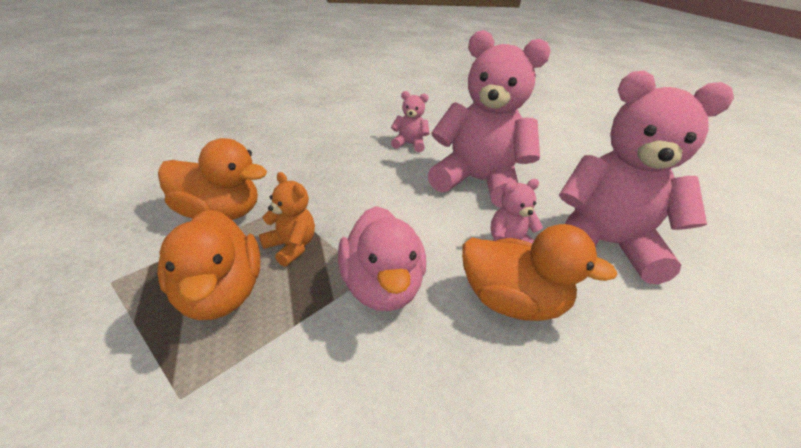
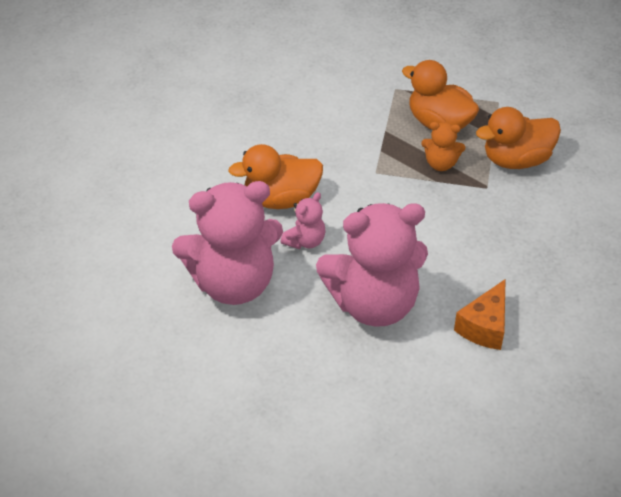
camera: 150 degrees right, 10 degrees up
pink duck [338,206,426,311] -> none
pink teddy bear [391,91,430,152] -> orange cheese [454,279,506,350]

